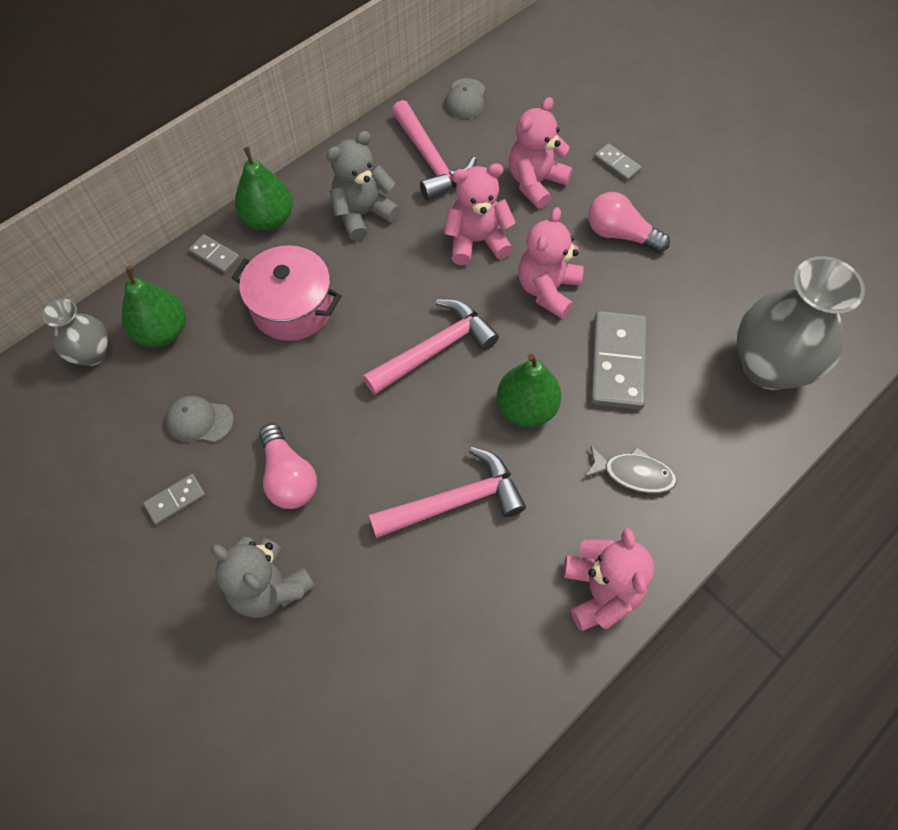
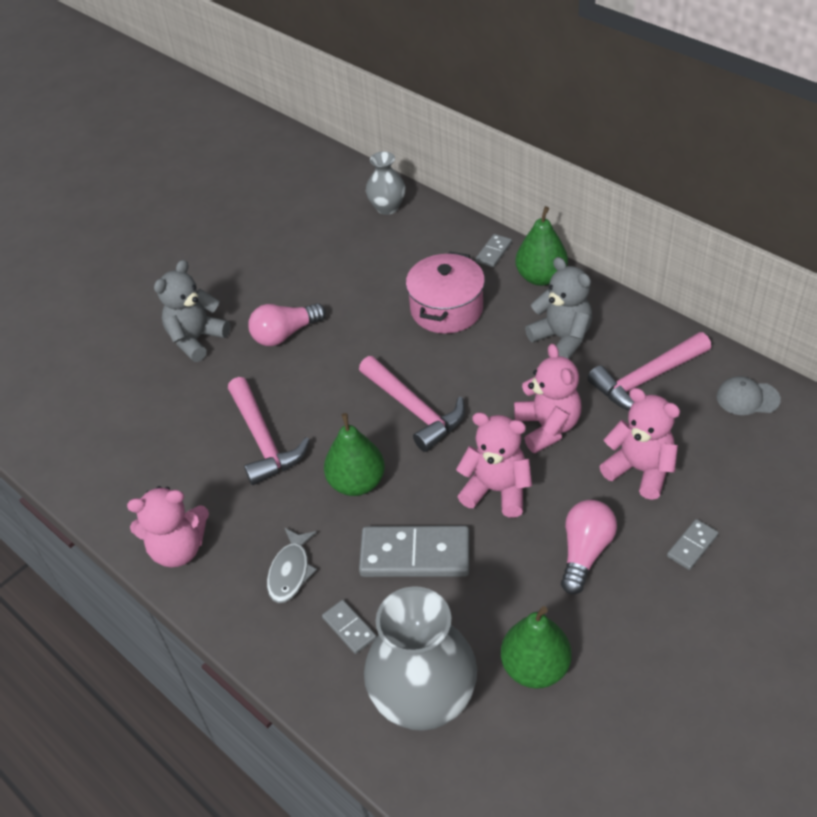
camera: 90 degrees right, 15 degrees down
green pear [122,266,186,347] -> green pear moved to [501,606,571,689]
grey domino [143,474,206,525] -> grey domino moved to [322,600,376,654]
grey cap [166,396,234,442] -> none

